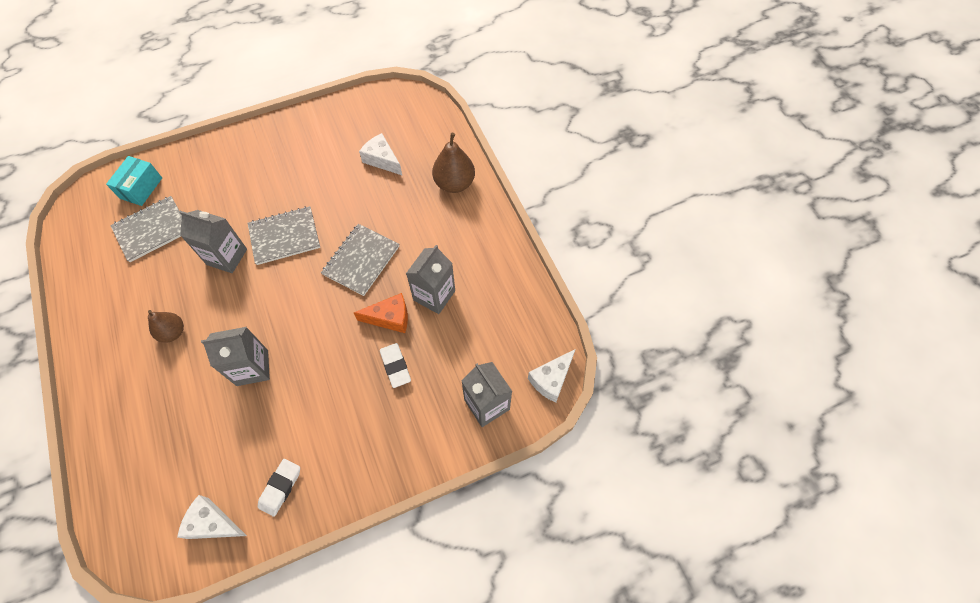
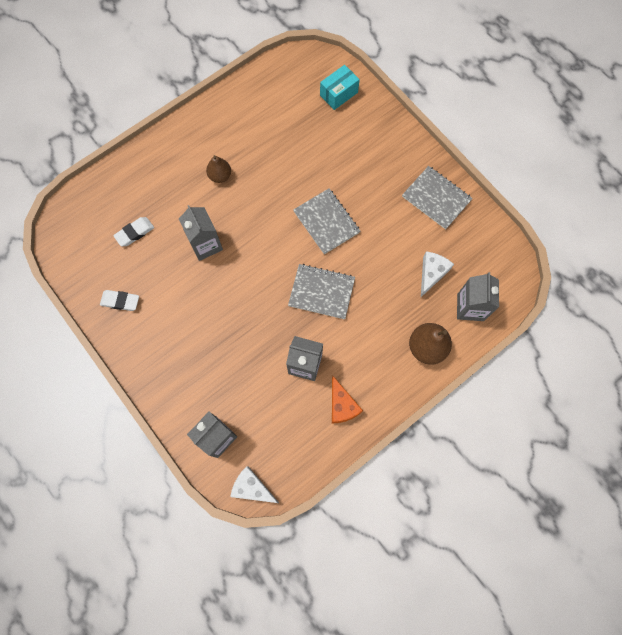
camera: 75 degrees right, 10 degrees up
turquoise box [106,156,162,206] -> turquoise box turned 45 degrees counterclockwise [320,65,360,110]
grey notebook [110,196,182,262] -> grey notebook moved to [402,166,473,229]
white cheese [177,495,247,539] -> none
grey carton [179,210,247,273] -> grey carton moved to [457,272,499,321]
orange cheese [354,293,408,333] -> orange cheese moved to [332,376,363,423]
white eraser [380,343,411,388] -> white eraser moved to [113,217,154,246]

